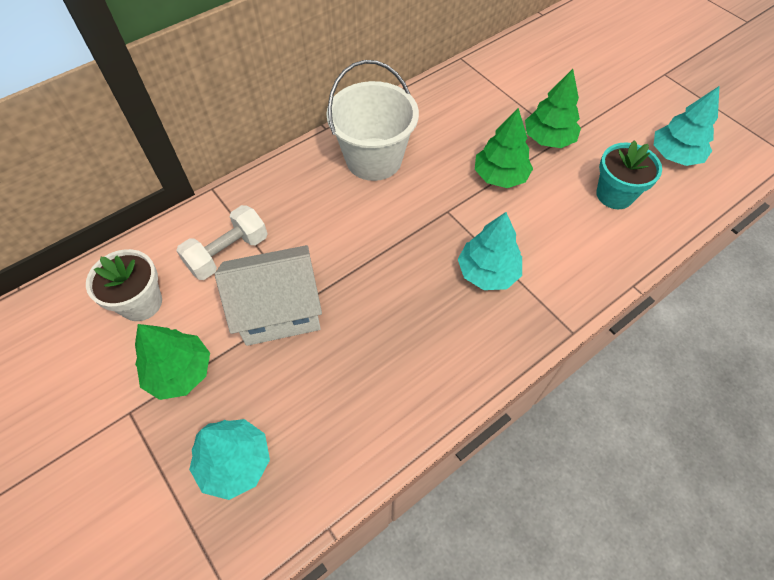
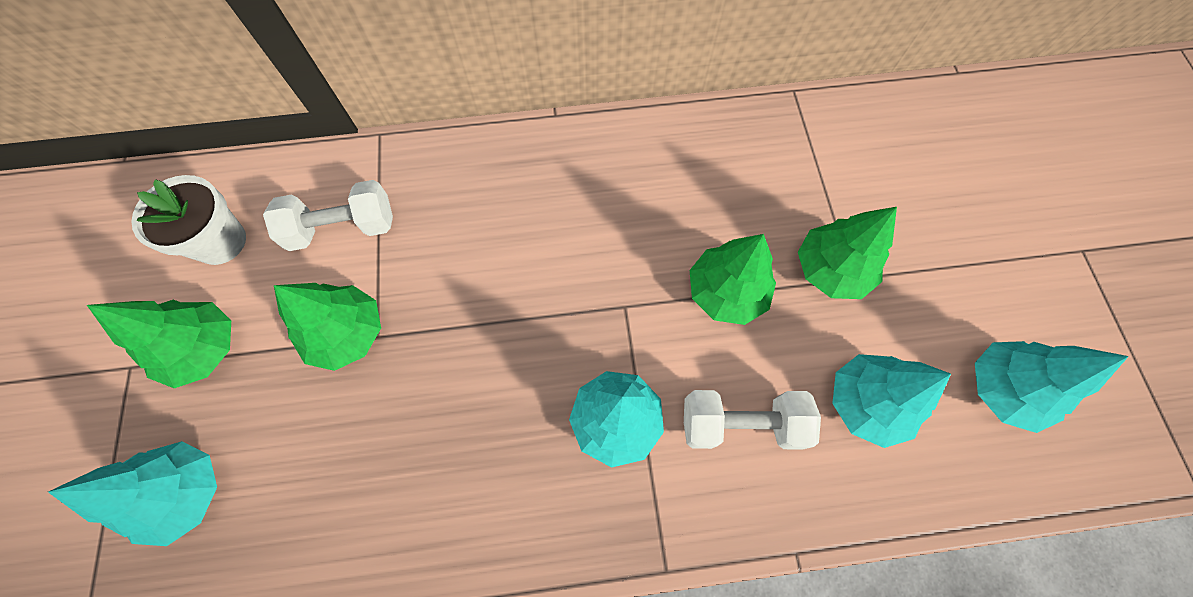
camera: 30 degrees right, 10 degrees up
white house [215,245,322,346] -> green tree [274,283,381,371]
white bucket [326,60,419,181] -> none
turquoise flower pot [596,140,662,209] -> turquoise tree [832,354,951,448]
none -> white dumbbell [684,390,821,450]

